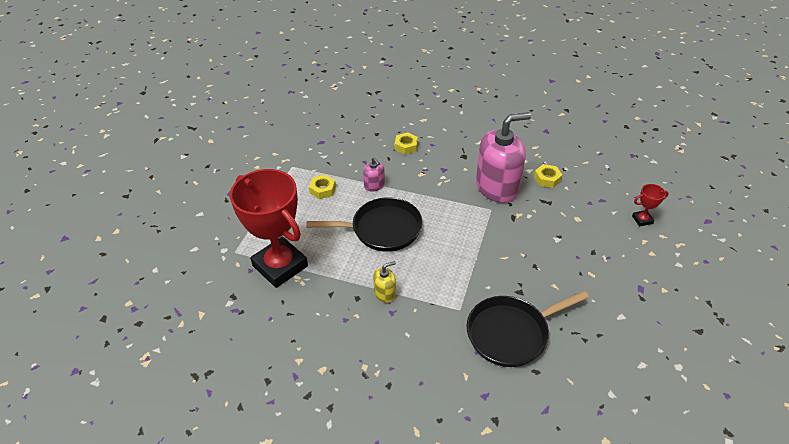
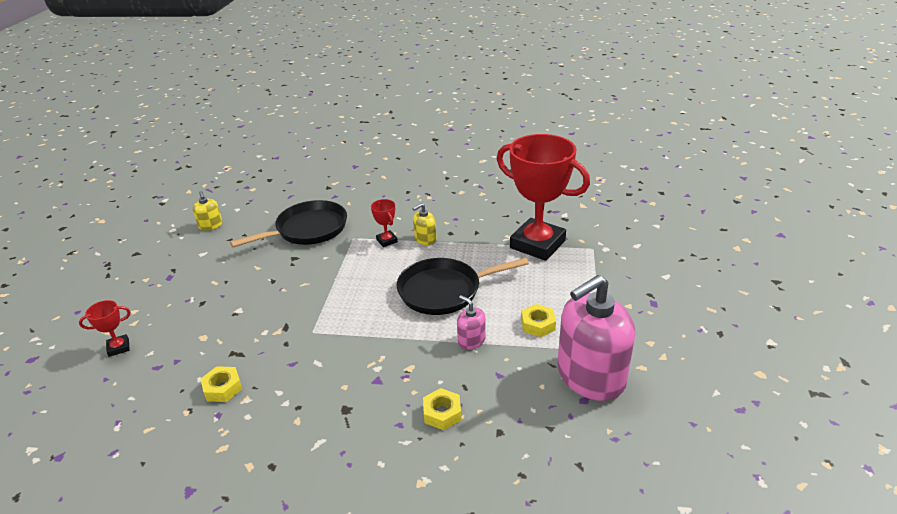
camera: 170 degrees right, 10 degrees down
pink soap dispenser [476,112,531,203] -> pink soap dispenser moved to [558,275,635,401]
none -> yellow soap dispenser [193,191,222,231]
none -> red trophy [371,199,398,247]

